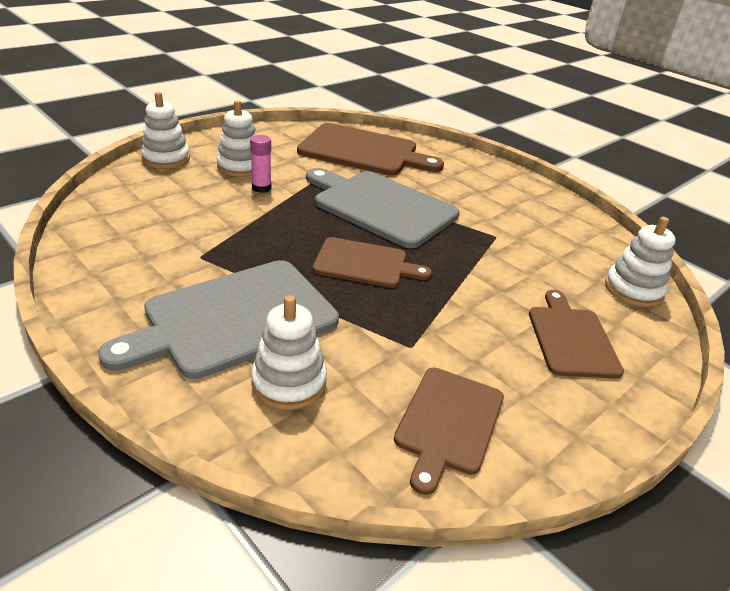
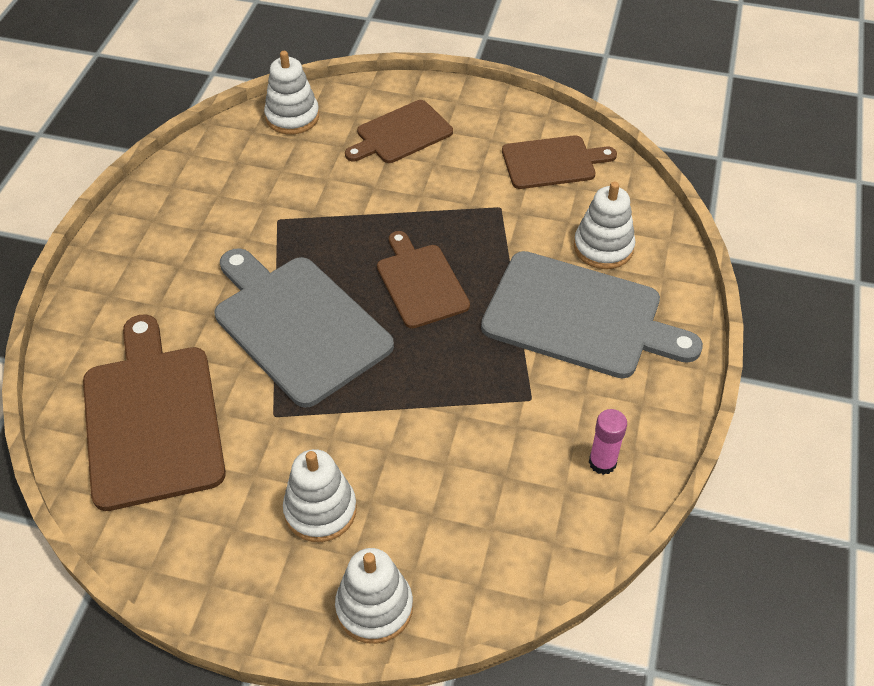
camera: 120 degrees left, 15 degrees up
pink glue stick [250,135,272,193] -> pink glue stick moved to [589,409,627,475]
grey cutting board [306,168,460,248] -> grey cutting board turned 135 degrees clockwise [215,248,394,408]

